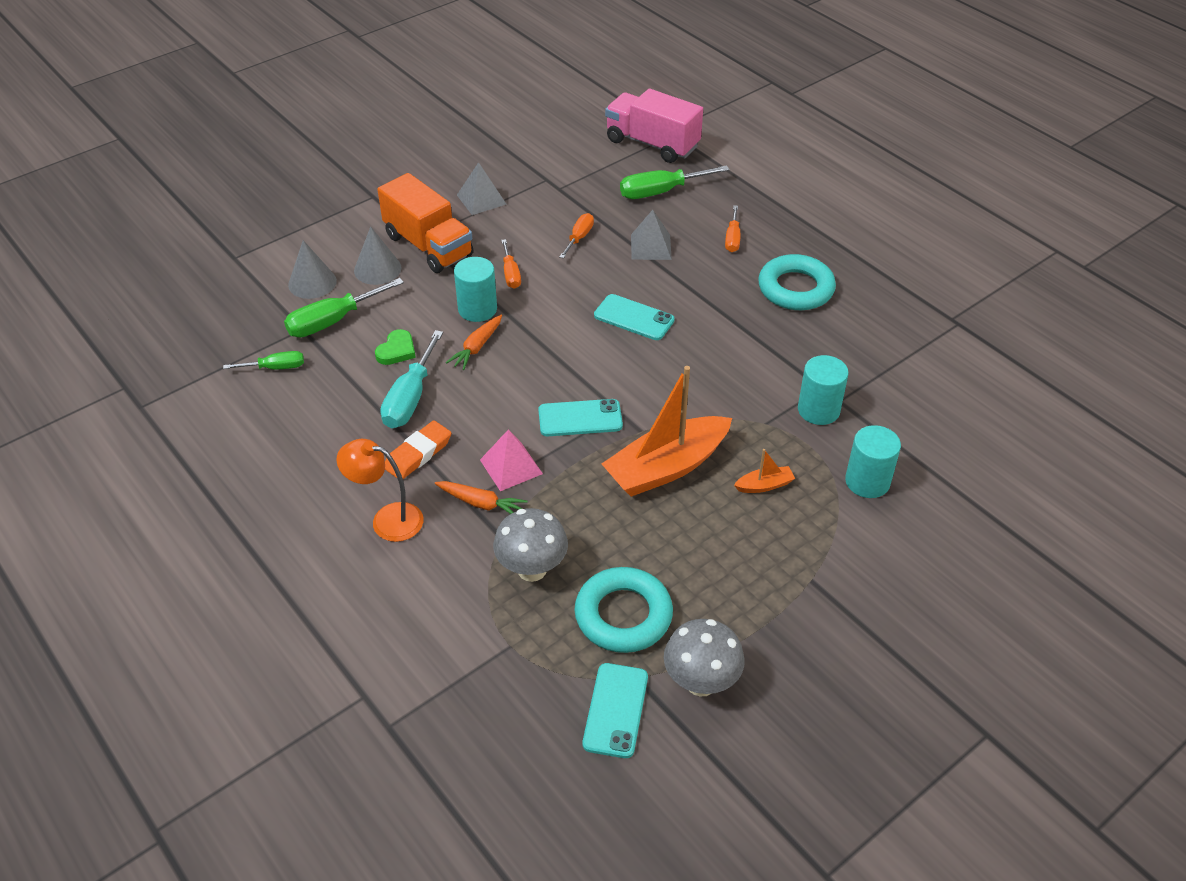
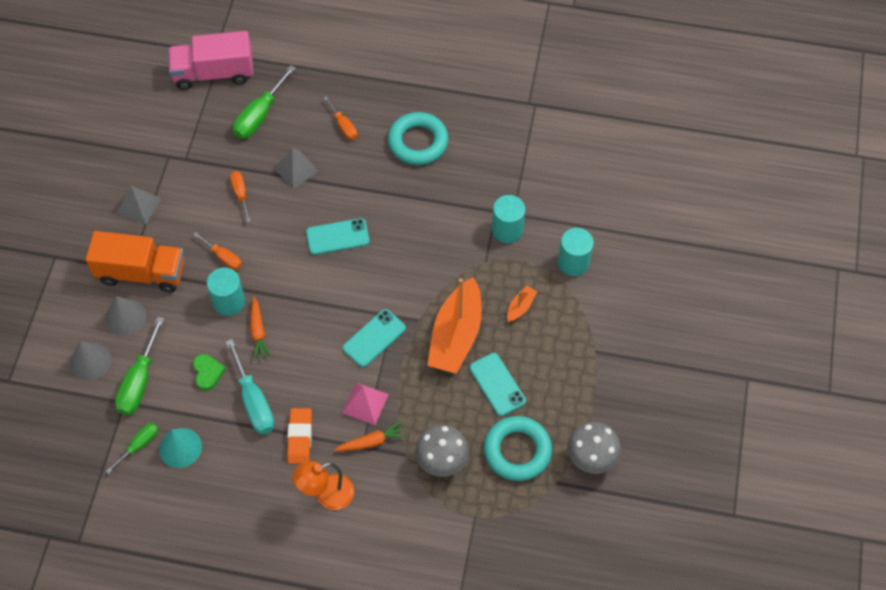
camera: 40 degrees left, 15 degrees up
turquoise phone [583,663,648,758] -> turquoise phone moved to [469,353,526,416]
none -> turquoise cone [159,428,202,468]

